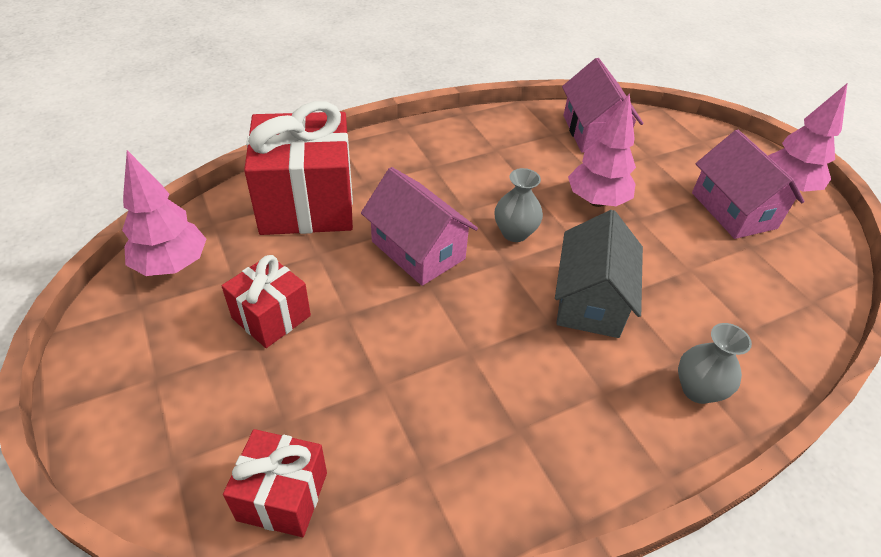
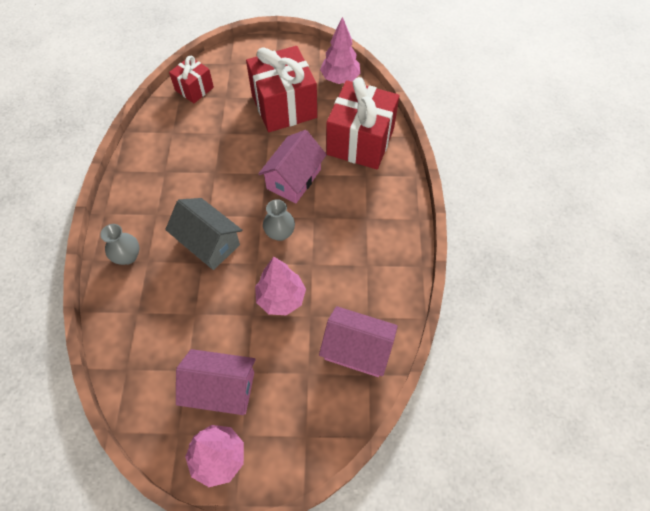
camera: 120 degrees right, 15 degrees up
red gift [222,255,311,348] -> red gift [246,46,317,132], size x1.85
pink house [361,167,478,286] -> pink house turned 45 degrees counterclockwise [258,130,327,203]

